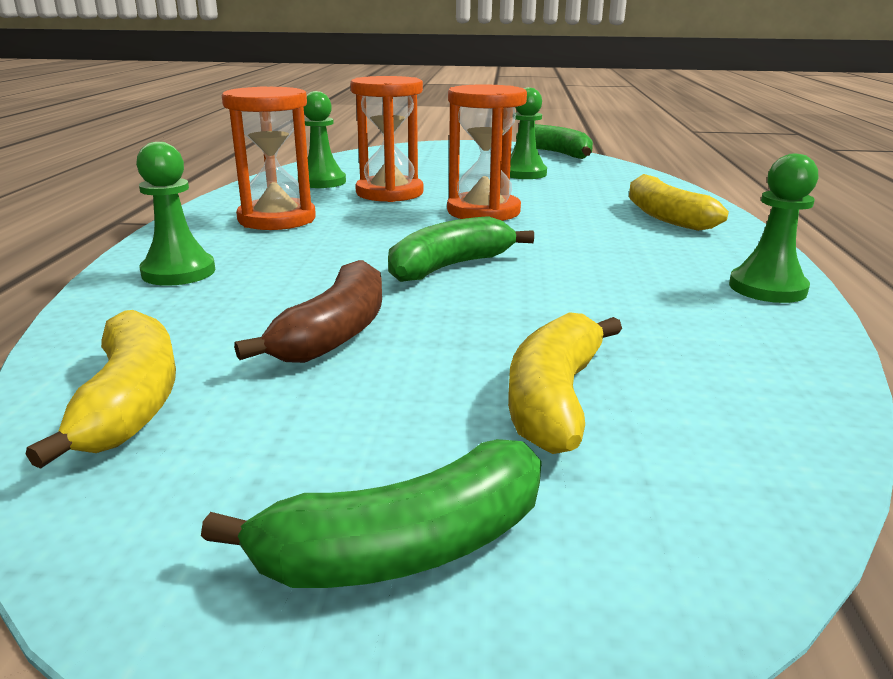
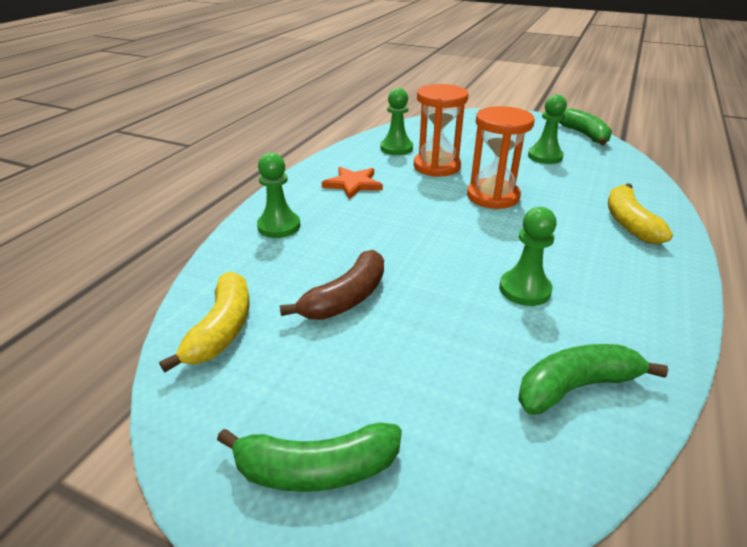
camera: 20 degrees right, 10 degrees up
orange hourglass [222,86,316,230] -> orange star [322,167,383,199]
green banana [388,216,534,282] -> green banana moved to [518,344,668,415]
yellow banana [508,312,622,454] -> none
green pawn [729,154,819,303] -> green pawn moved to [499,207,557,306]

